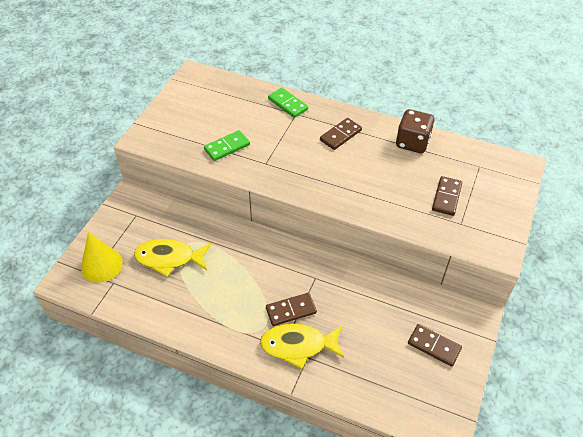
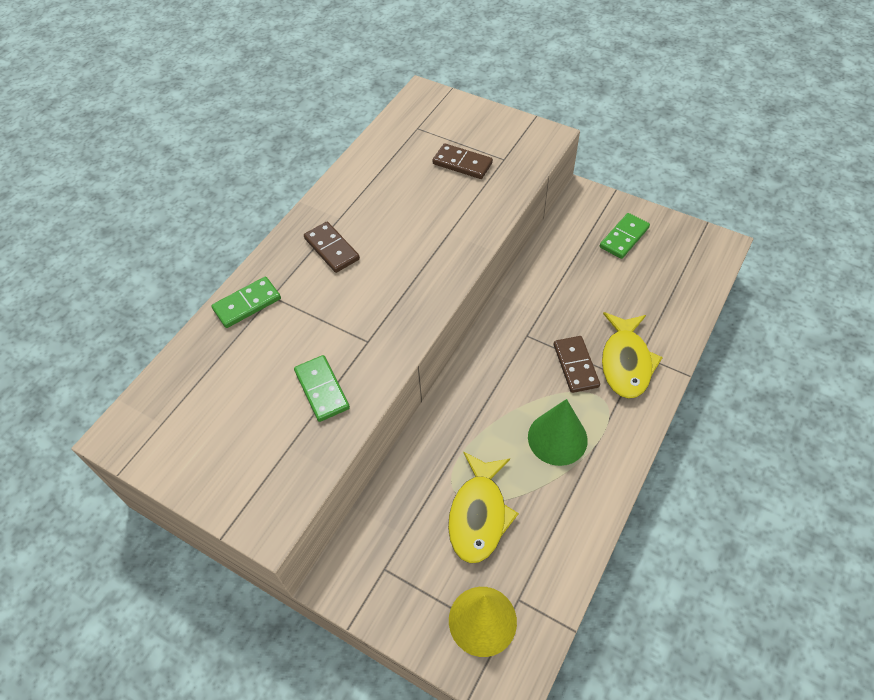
camera: 80 degrees left, 5 degrees up
brown dice [396,109,435,153] -> none
brown domino [408,324,462,367] -> green domino [600,213,650,259]
none -> green cone [528,399,588,466]

